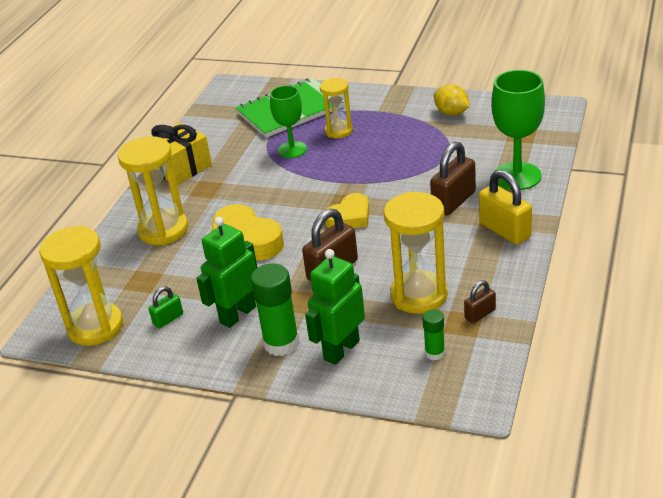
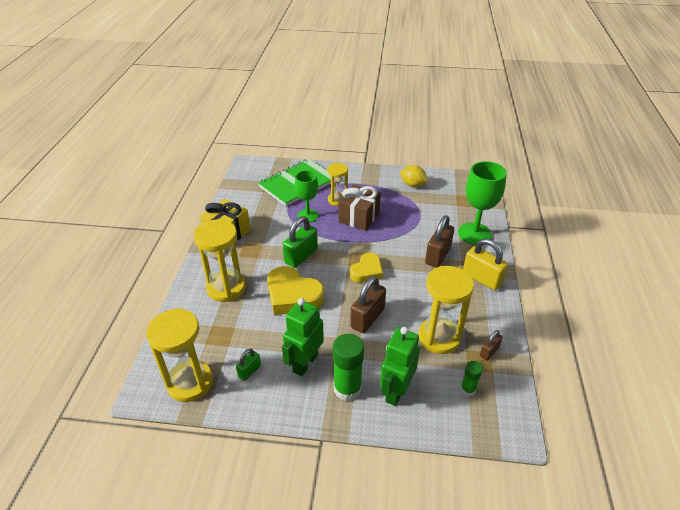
camera: 15 degrees left, 5 degrees up
none -> green padlock [283,216,318,268]
none -> brown gift [338,184,381,231]

